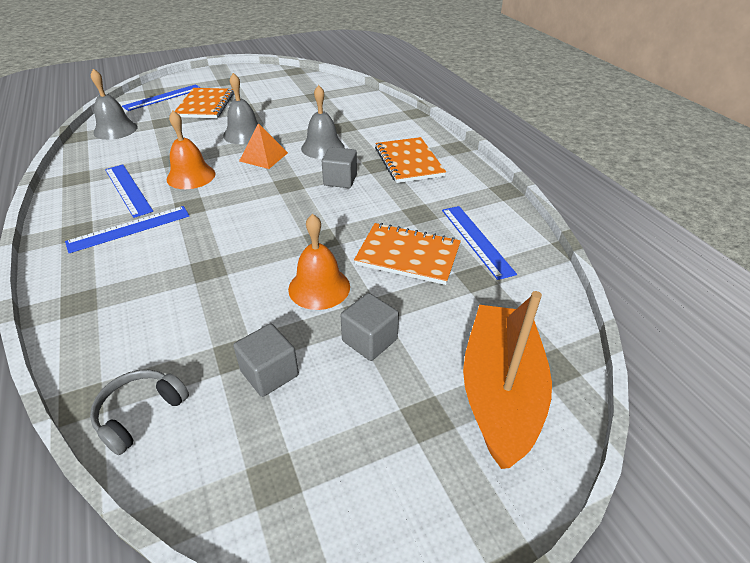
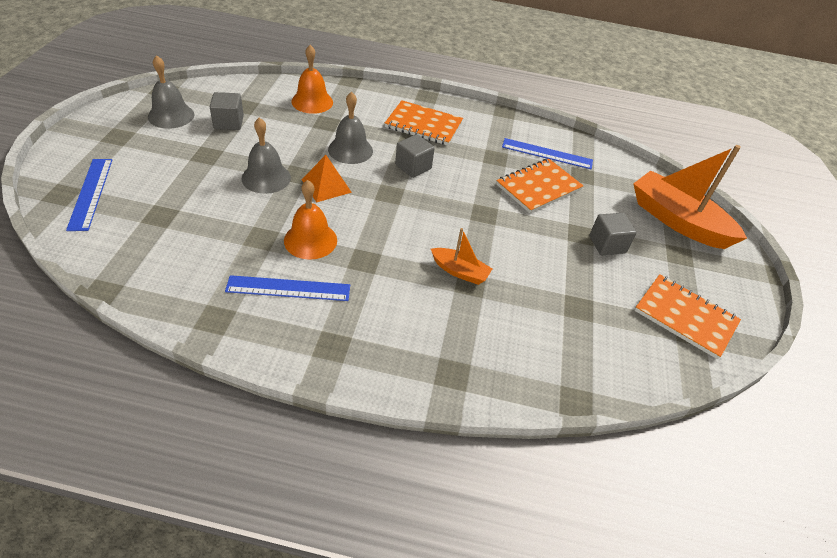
camera: 60 degrees left, 5 degrees up
blue ruler [65,206,190,253] -> none
grey headphones [90,370,189,455] -> none
grey bell [91,69,137,140] -> grey bell moved to [148,55,194,129]
orange notebook [175,88,234,118] -> orange notebook moved to [635,274,741,359]
grey cube [233,323,299,397] -> grey cube moved to [210,92,244,130]
orange bell [288,214,350,310] -> orange bell moved to [291,45,333,114]
none -> orange boat [431,228,492,285]

